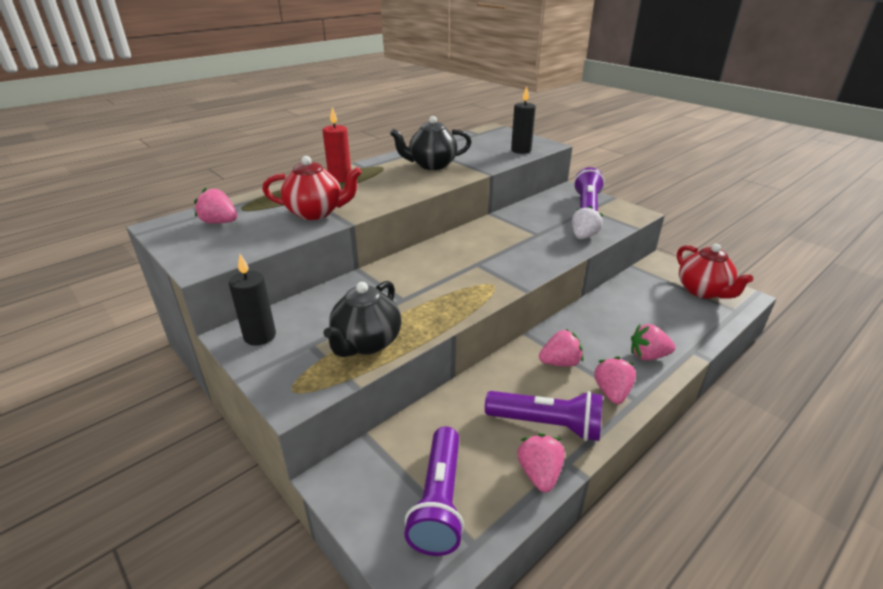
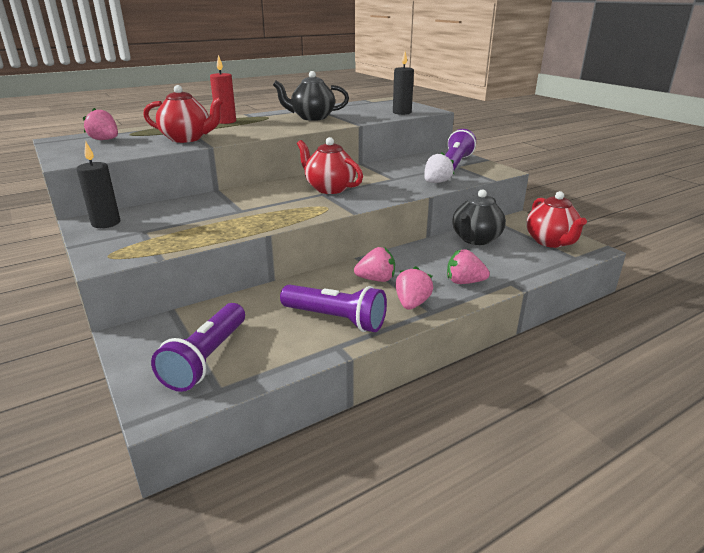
camera: 10 degrees right, 5 degrees down
black teapot [323,281,401,357] -> black teapot moved to [452,189,506,245]
pink strawberry [517,433,565,492] -> none
none -> red teapot [297,137,363,194]

